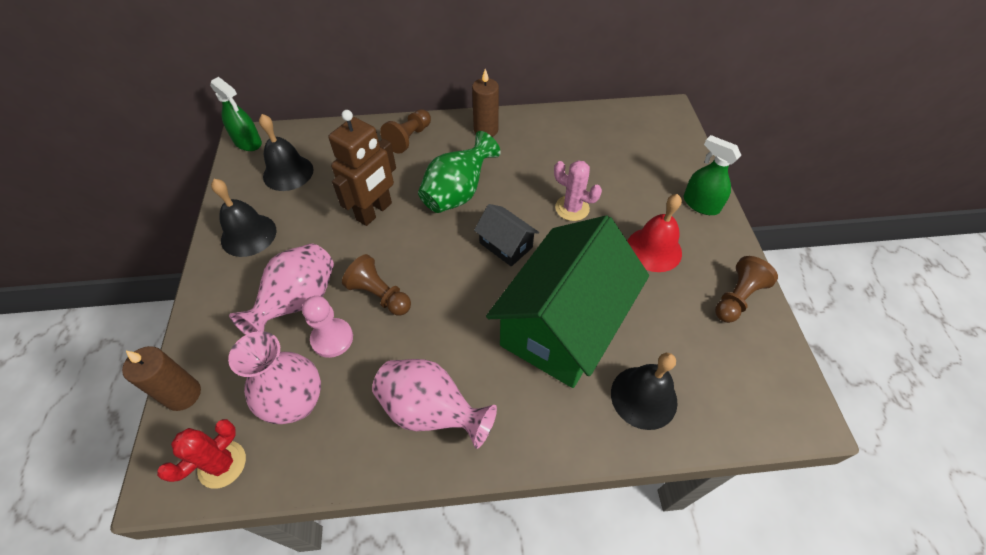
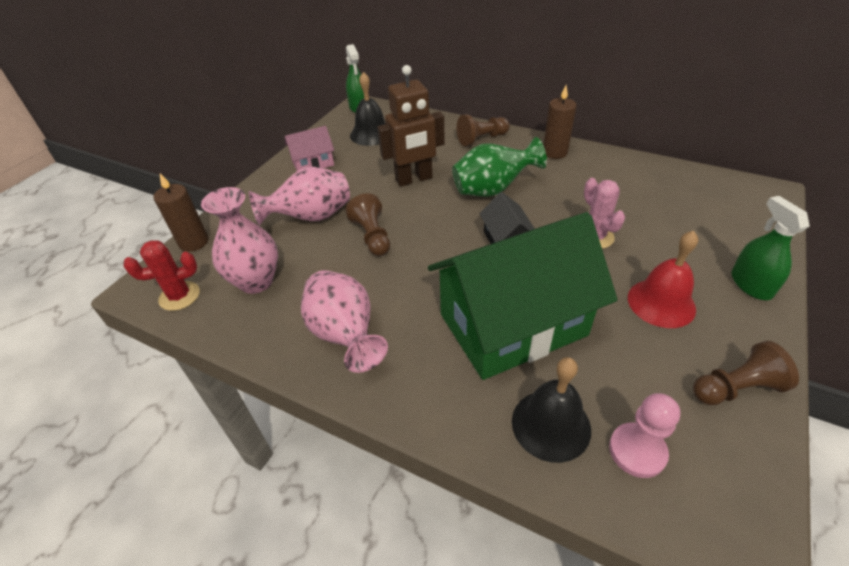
camera: 35 degrees right, 10 degrees down
black bell [211,179,276,257] -> pink house [285,126,334,171]
pink pawn [302,296,353,358] -> pink pawn moved to [609,393,680,478]

